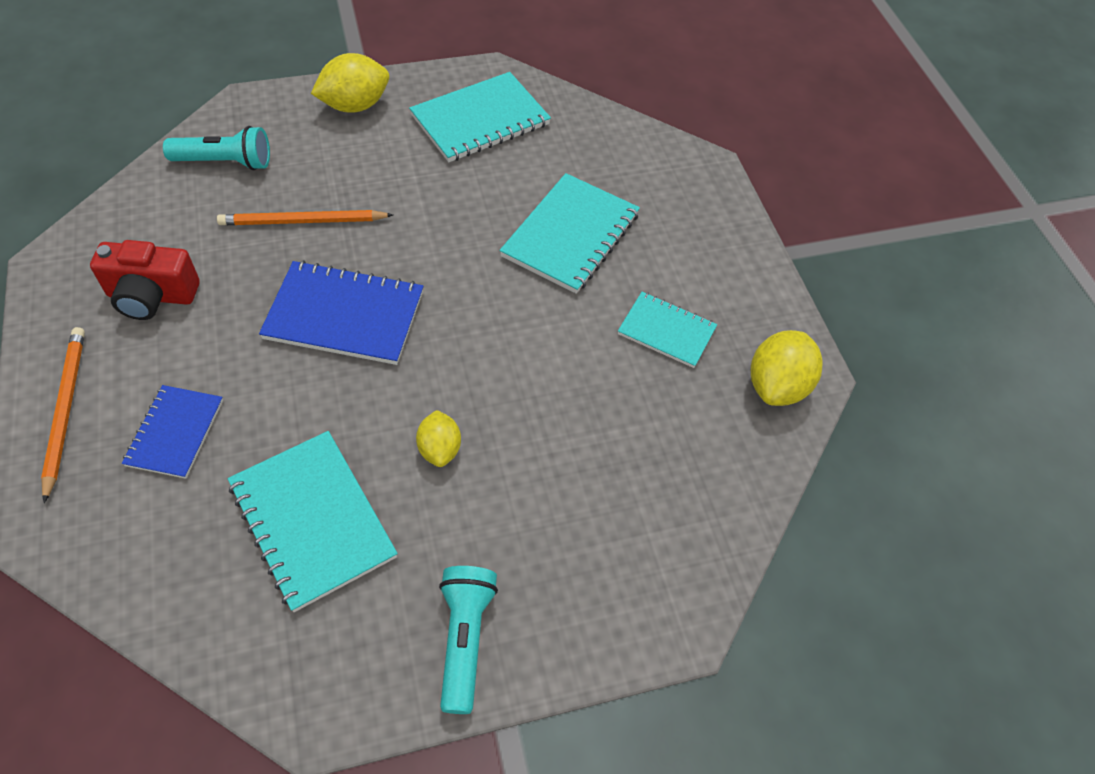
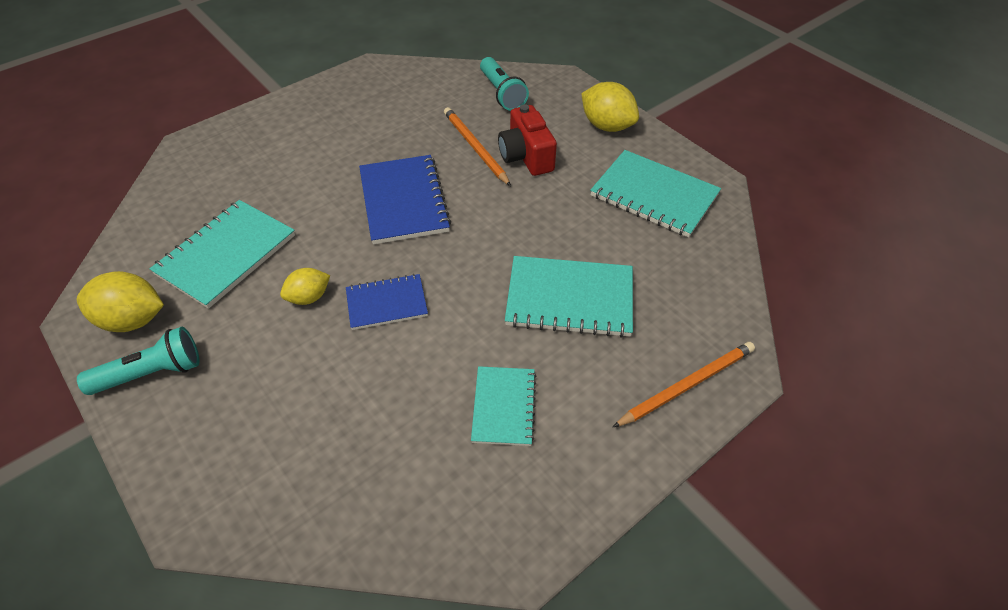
camera: 70 degrees right, 5 degrees down
orange pencil [41,327,85,503] -> orange pencil moved to [613,342,755,427]
red camera [90,240,200,320] -> red camera moved to [498,104,557,176]
blue notebook [122,385,223,479] -> blue notebook moved to [346,274,428,330]
yellow lemon [751,330,822,406] -> yellow lemon moved to [77,271,164,332]

